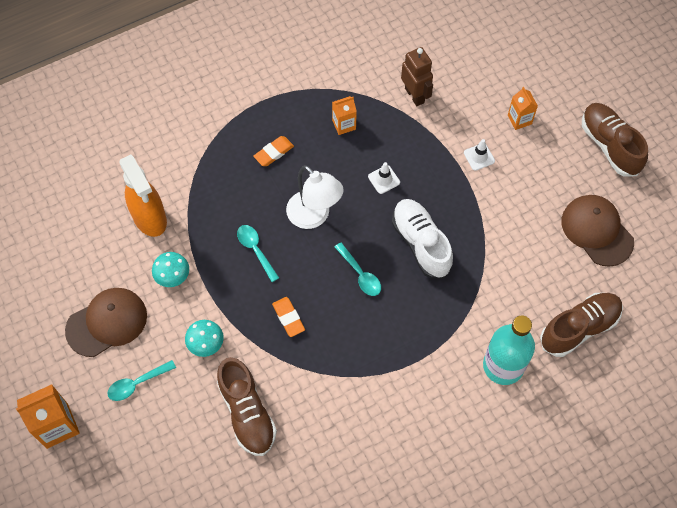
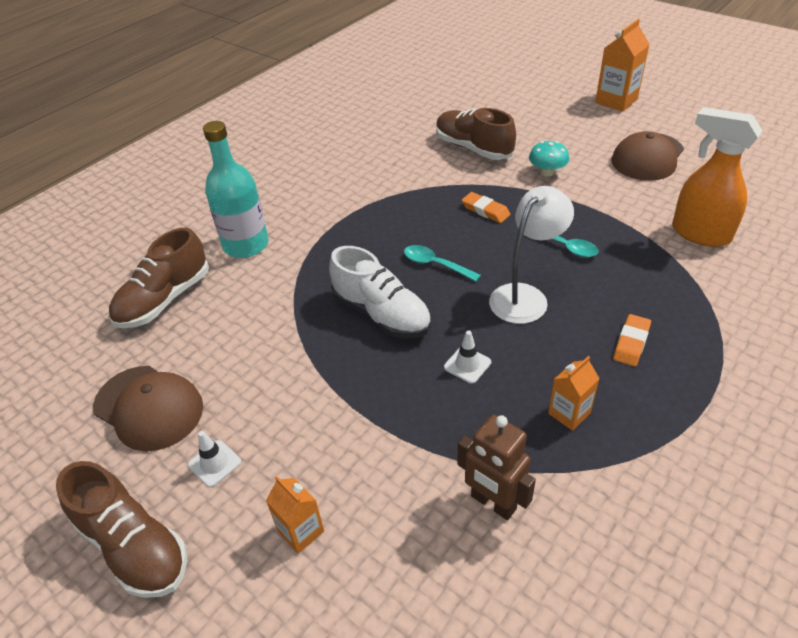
camera: 160 degrees right, 20 degrees down
turquoise spoon [107,360,176,401] -> none
turquoise mushroom [152,252,189,287] -> none
white lamp [286,165,344,229] -> white lamp turned 105 degrees clockwise [489,186,574,324]
white traffic cone [464,139,495,171] -> white traffic cone moved to [188,431,241,487]

